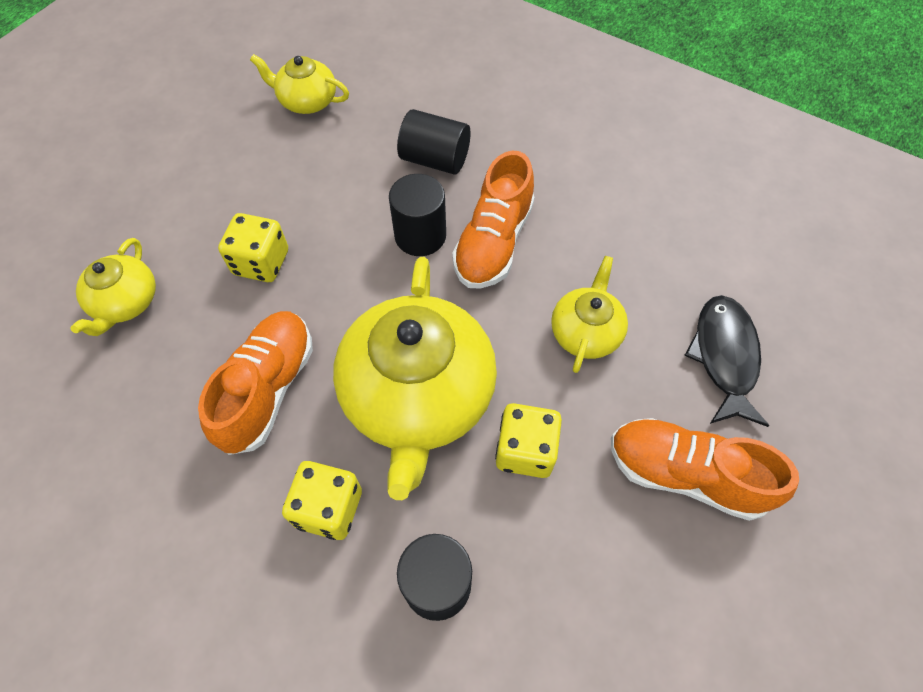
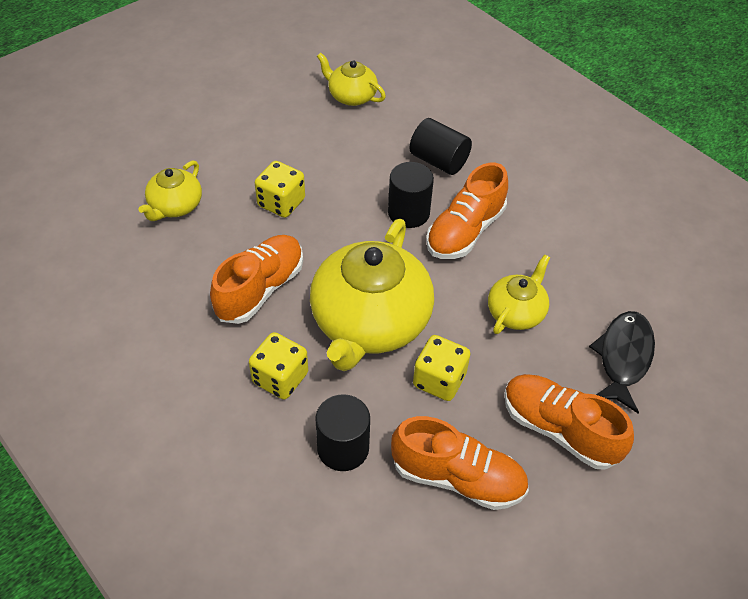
camera: 15 degrees right, 10 degrees down
none -> orange shoe [391,416,529,510]

